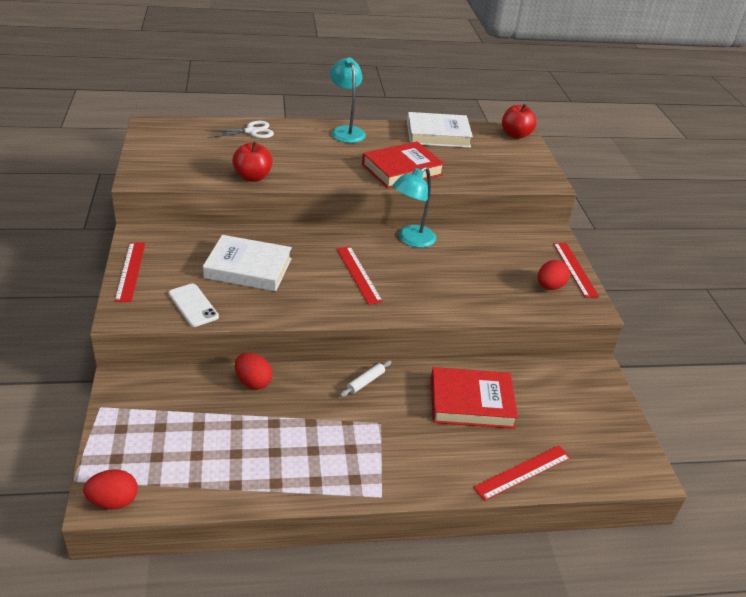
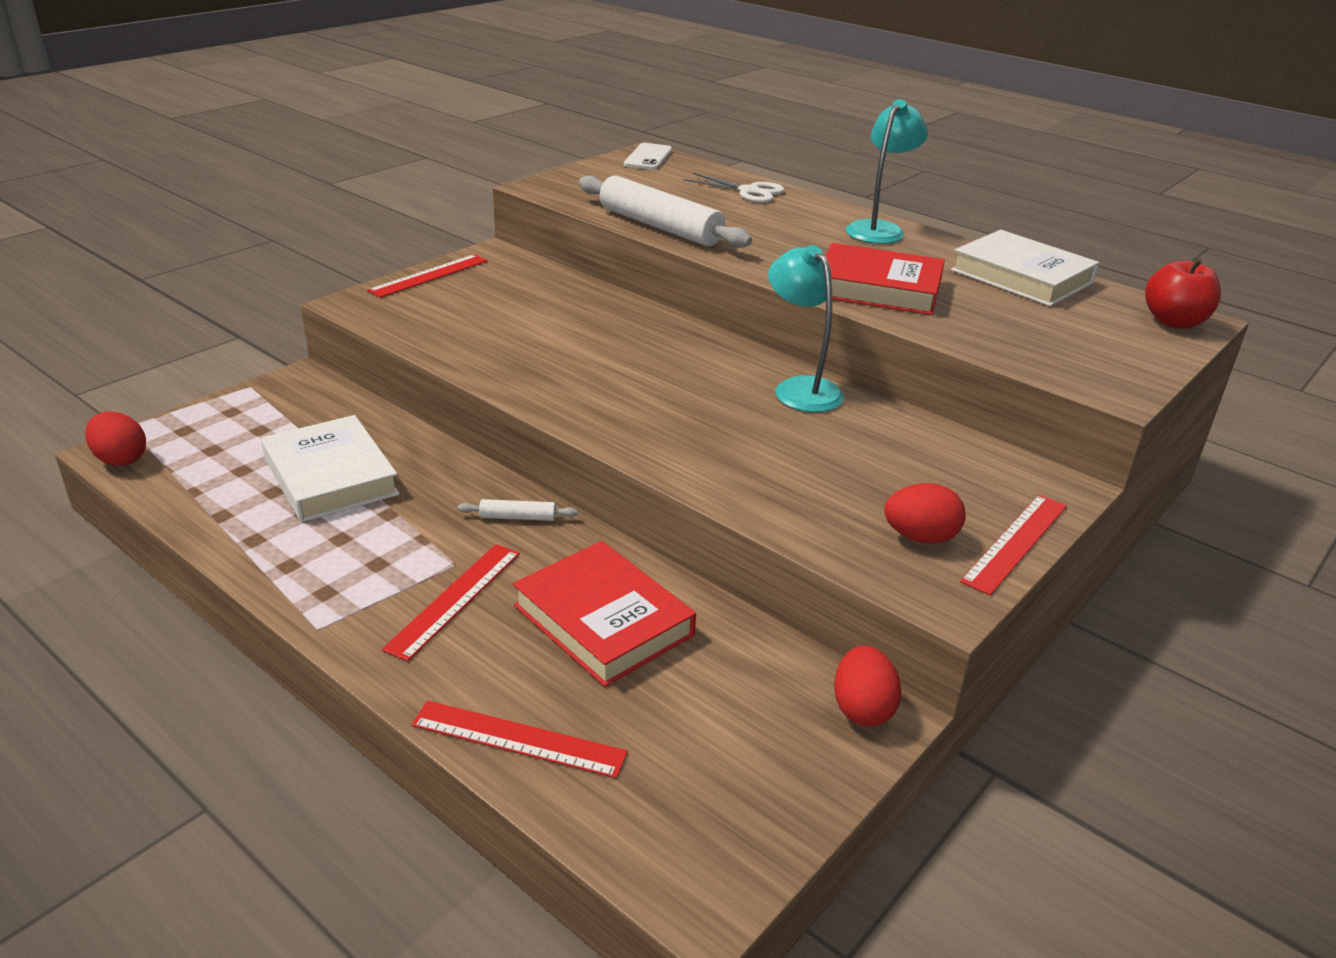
camera: 50 degrees right, 5 degrees down
white phone [169,283,219,327] -> white phone moved to [624,143,672,170]
white book [203,235,292,291] -> white book moved to [261,415,400,522]
red apple [232,142,273,182] -> white rolling pin [579,175,752,248]
red egg [235,353,273,390] -> red egg moved to [834,646,902,727]
red ruler [337,246,383,305] -> red ruler moved to [382,544,520,661]
turquoise lamp [392,166,436,248] -> turquoise lamp turned 60 degrees clockwise [768,245,844,412]

